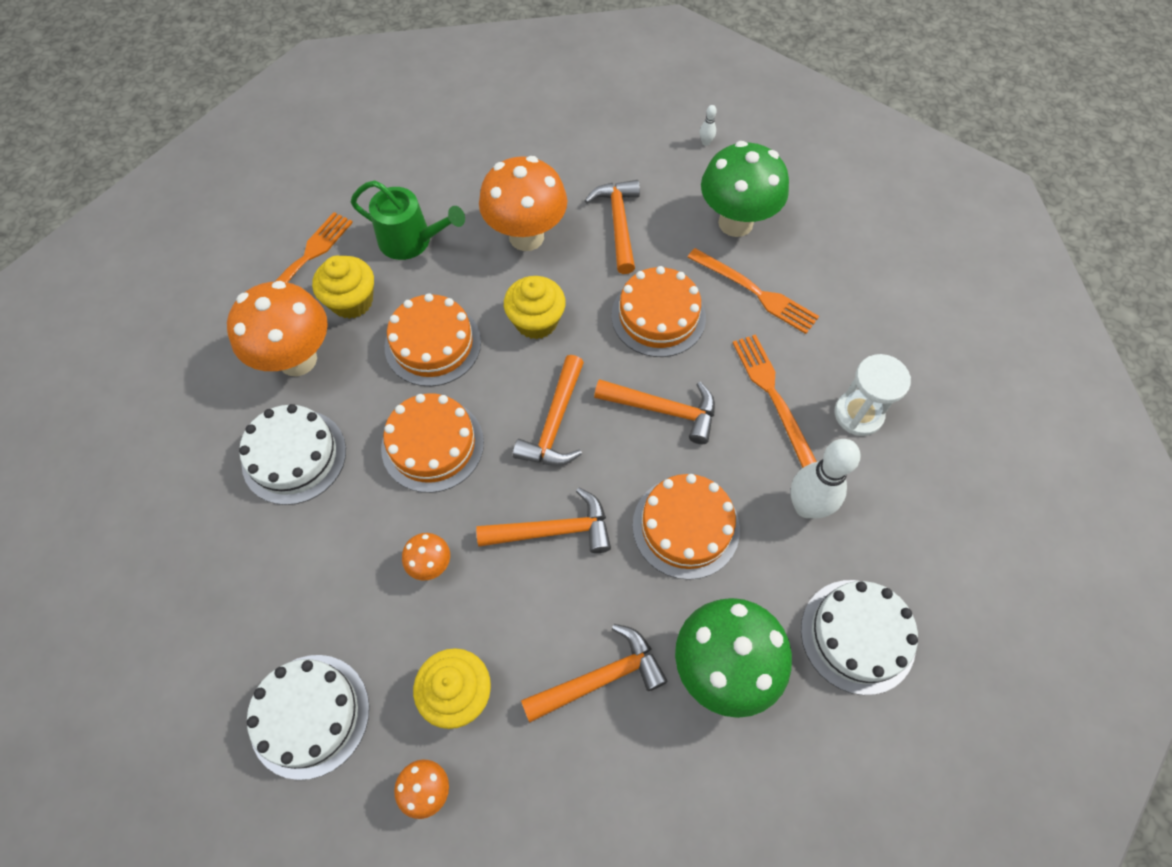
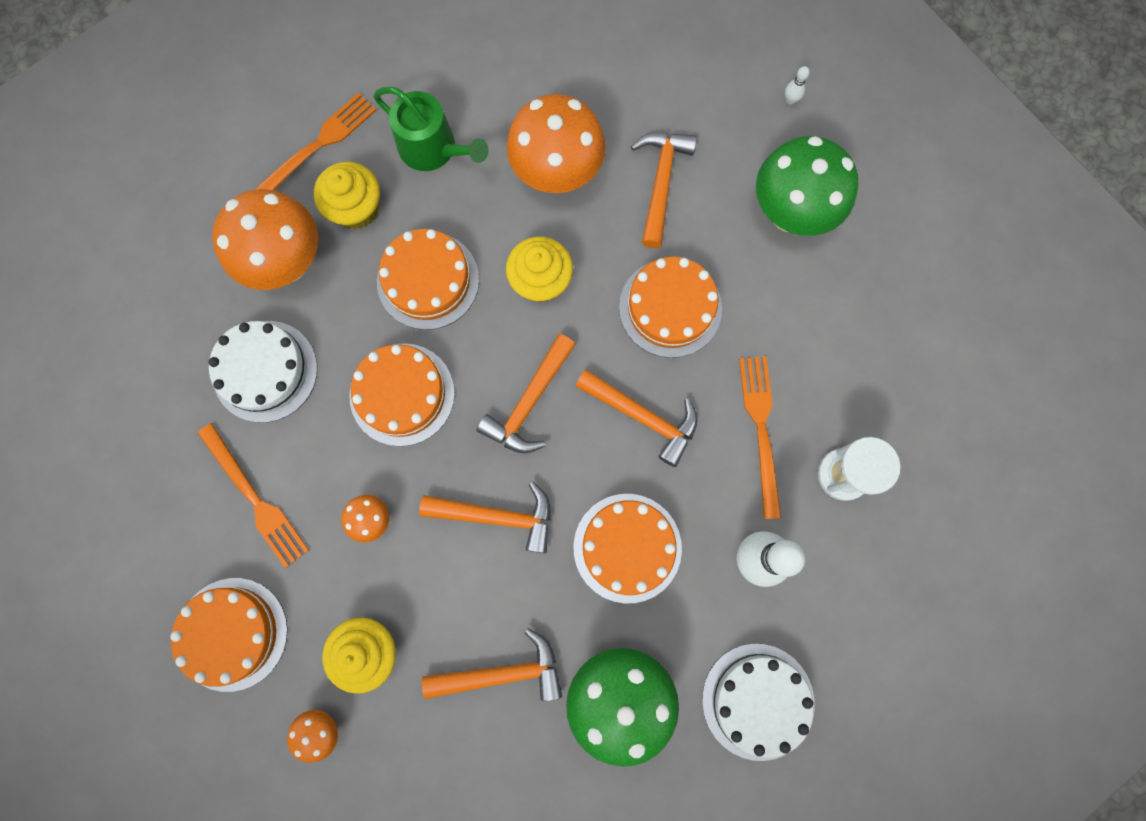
camera: 15 degrees right, 15 degrees up
white cake [247,655,369,780] -> orange cake [170,578,288,692]
orange fork [687,248,819,334] -> orange fork moved to [198,423,309,568]

